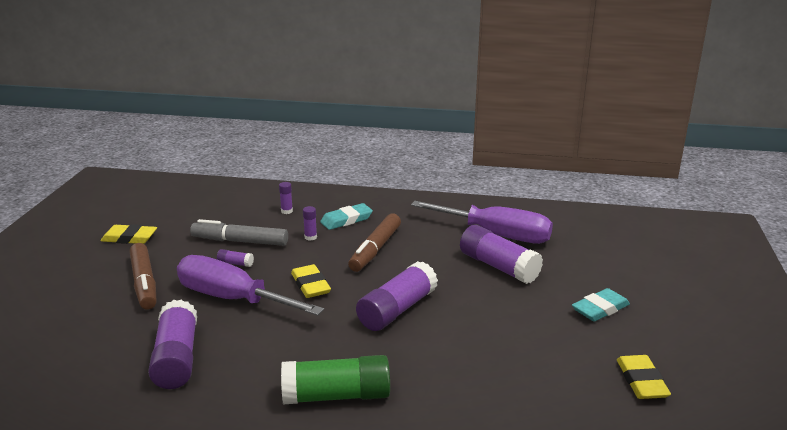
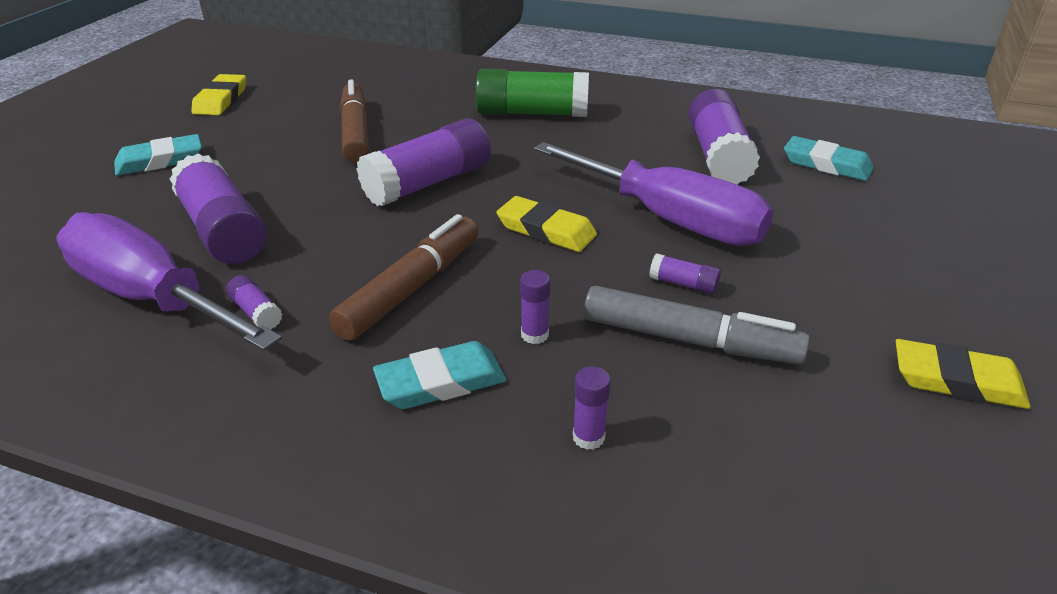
camera: 170 degrees left, 10 degrees up
brown marker [130,243,157,309] -> brown marker moved to [340,79,369,163]
yellow eraser [291,264,331,298] -> yellow eraser turned 45 degrees counterclockwise [496,196,597,252]
none -> purple glue stick [226,275,282,330]
none -> turquoise eraser [784,136,874,181]

